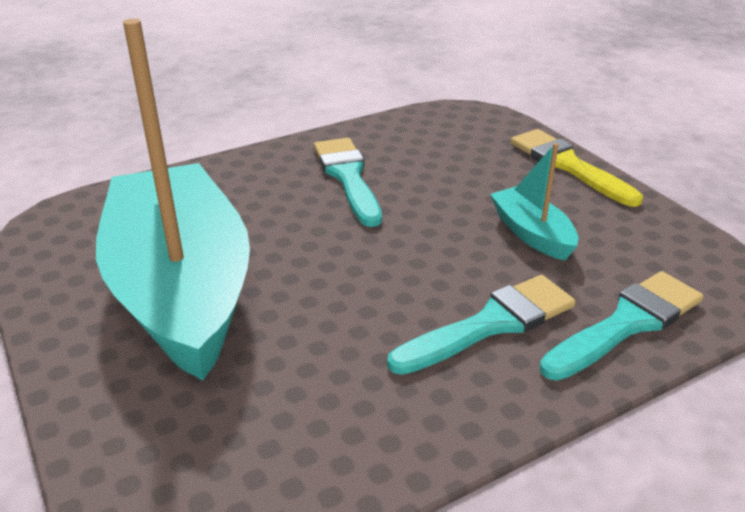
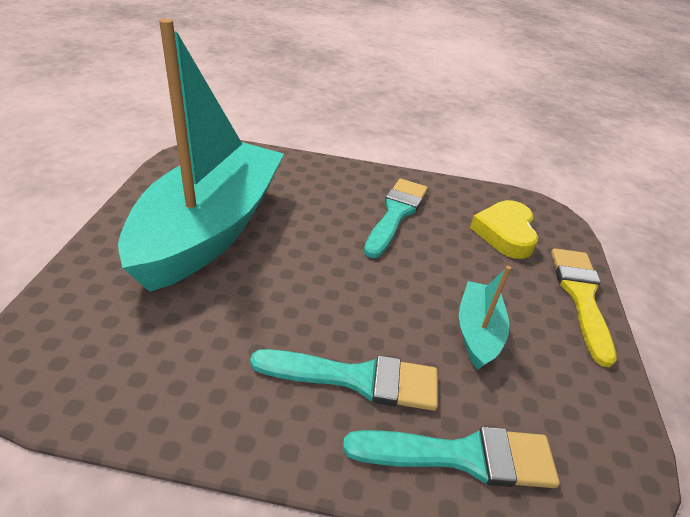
camera: 35 degrees right, 5 degrees up
none -> yellow heart [470,200,538,259]

